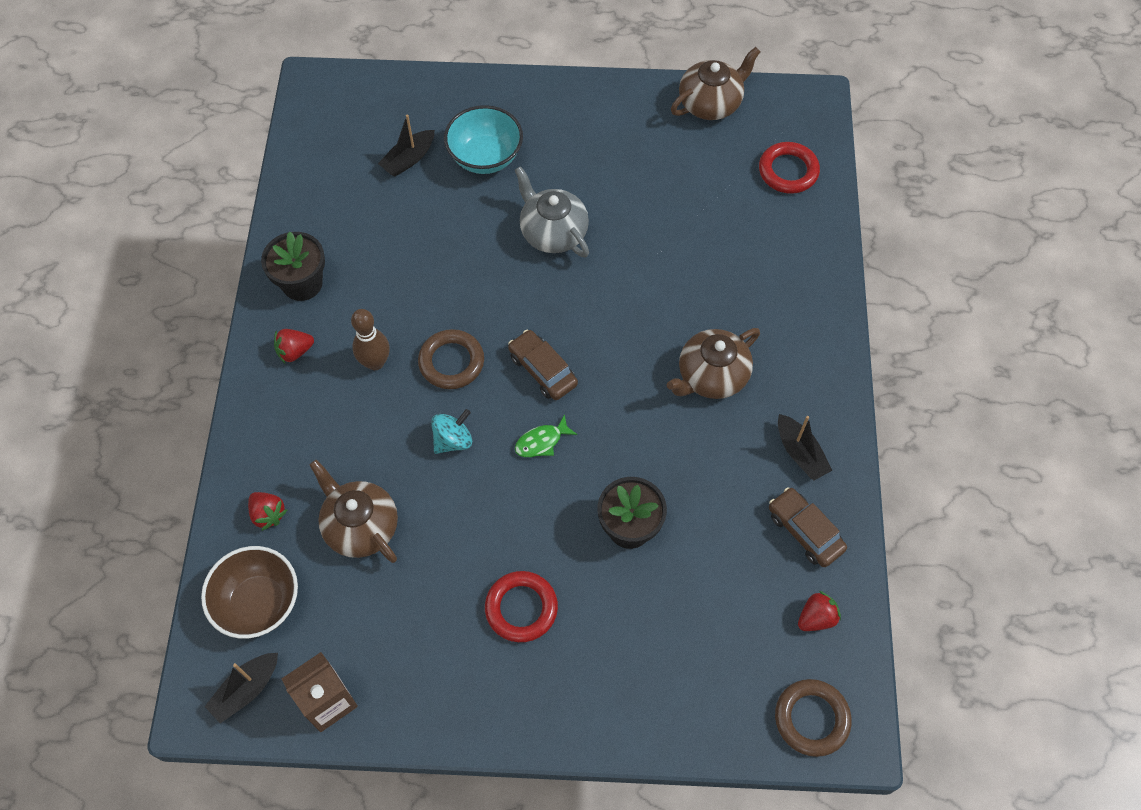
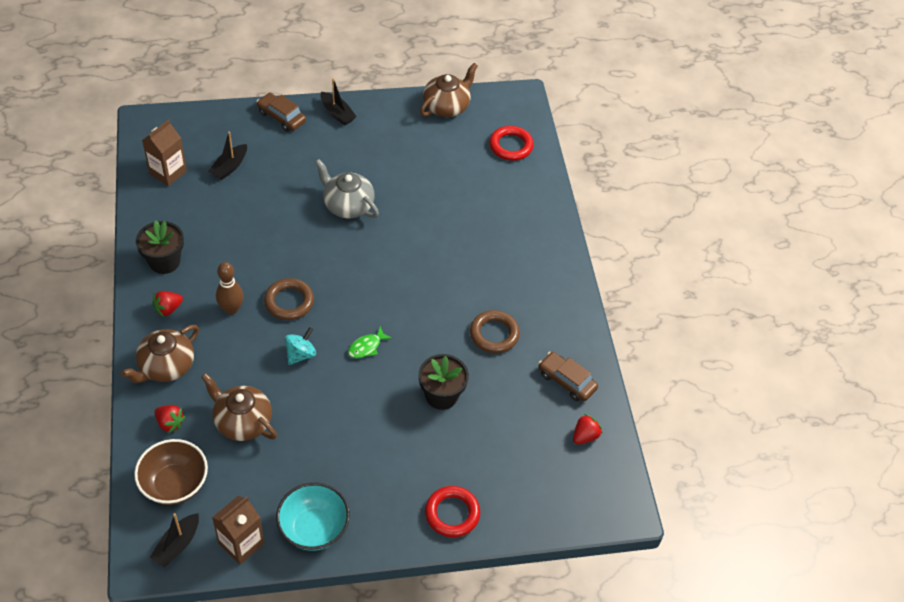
camera: 15 degrees left, 10 degrees down
turquoise bowl [444,105,523,174] -> turquoise bowl moved to [276,483,350,551]
red ring [485,571,558,642] -> red ring moved to [425,486,480,537]
brown car [508,329,578,400] -> brown car moved to [257,93,306,131]
brown teapot [667,328,760,399] -> brown teapot moved to [121,325,199,383]
brown ring [775,679,852,757] -> brown ring moved to [470,310,520,353]
black boat [778,414,832,480] -> black boat moved to [321,78,357,125]
none -> brown carton [142,119,187,186]

